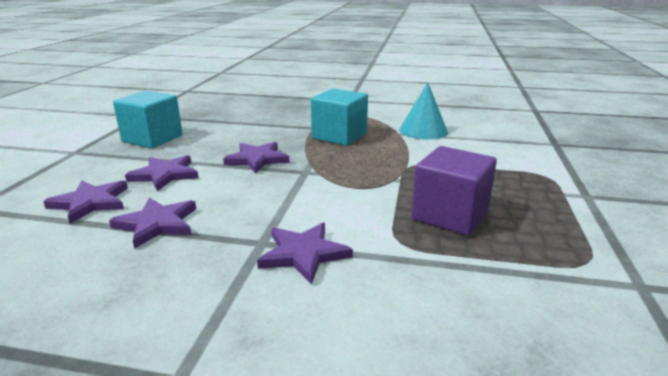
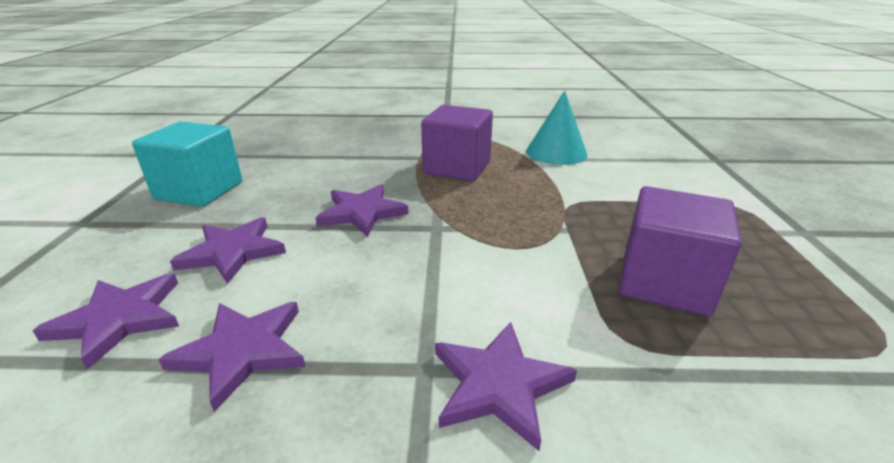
camera: 10 degrees left, 5 degrees up
turquoise cube [311,89,368,146] -> purple cube [421,105,493,181]

